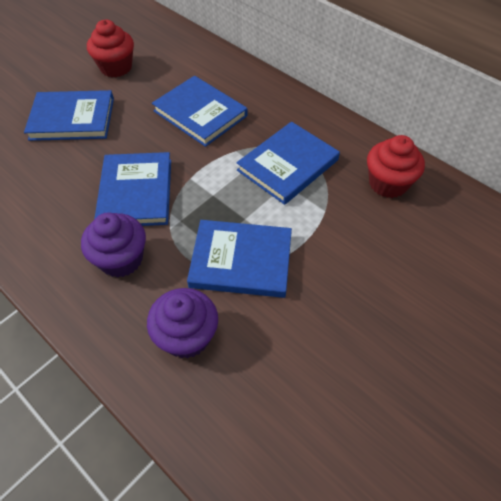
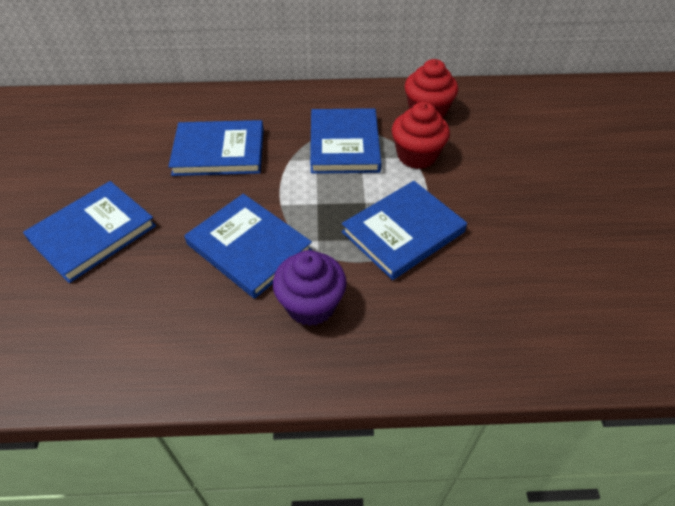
camera: 45 degrees left, 5 degrees down
red cupcake [87,20,134,77] -> red cupcake moved to [392,102,450,169]
purple cupcake [147,288,218,358] -> none

